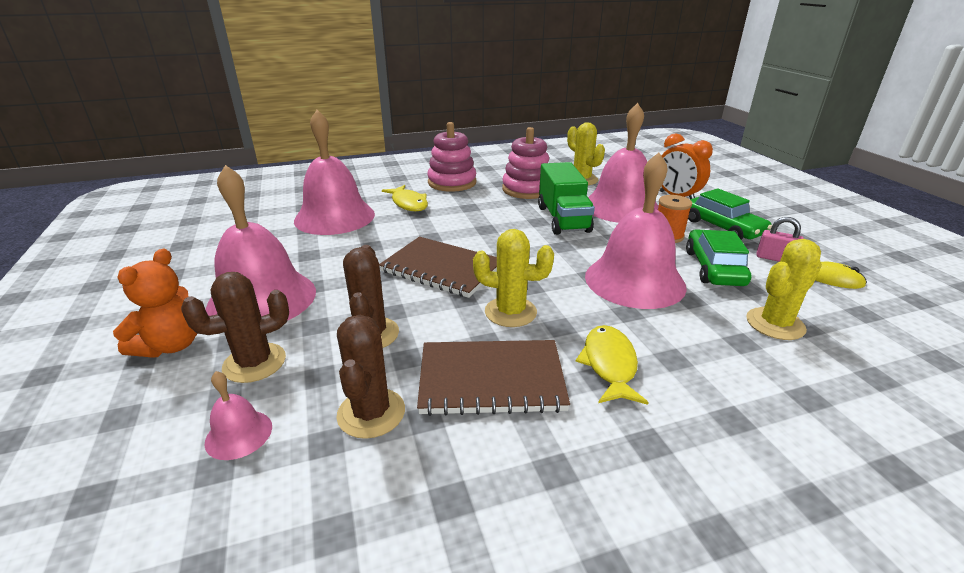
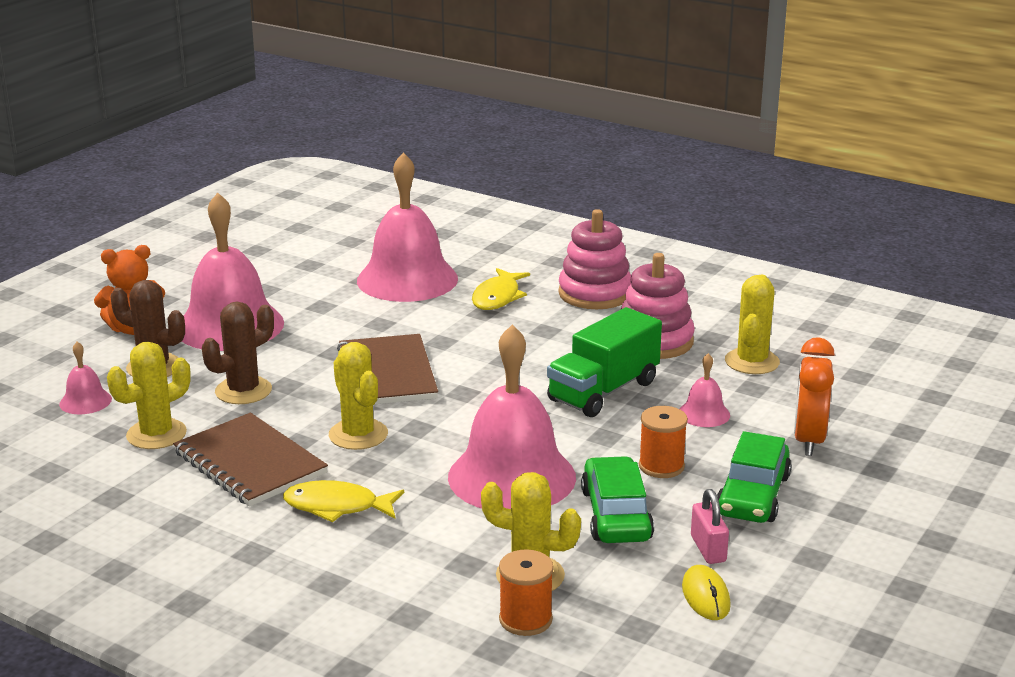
camera: 50 degrees right, 5 degrees down
brown cactus [336,315,405,439] -> yellow cactus [107,341,191,449]
yellow fish [575,325,649,405] -> yellow fish turned 135 degrees counterclockwise [283,480,404,522]
pink bell [588,103,658,223] -> pink bell [680,353,730,427], size x0.43
green car [686,229,751,286] -> green car turned 60 degrees counterclockwise [581,456,654,543]
none -> orange spool [499,549,554,636]

